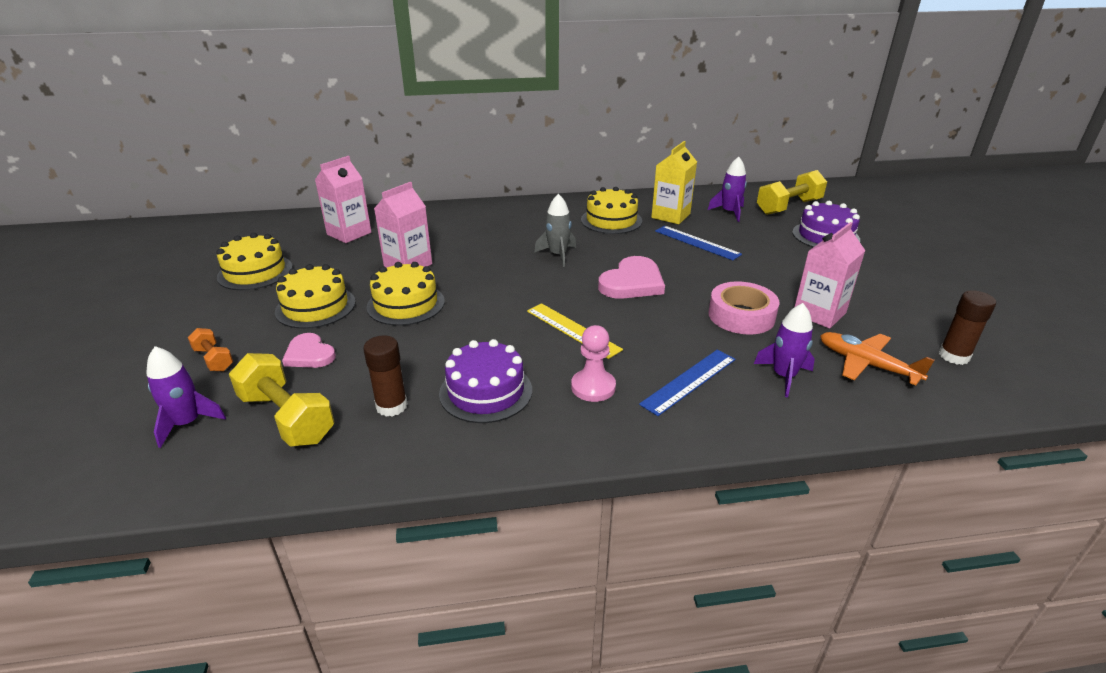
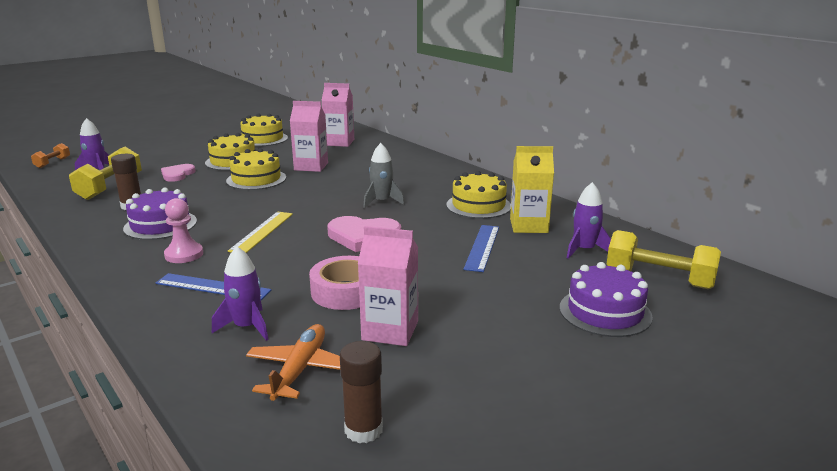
camera: 60 degrees right, 10 degrees down
orange dumbbell [188,328,233,371] -> orange dumbbell moved to [31,143,70,168]

